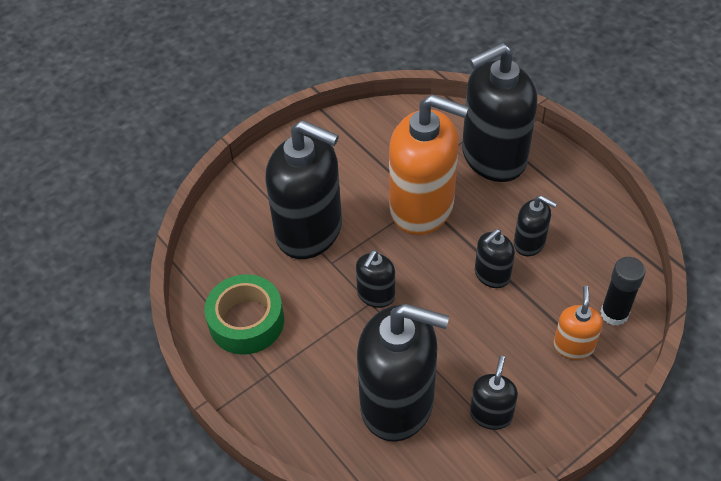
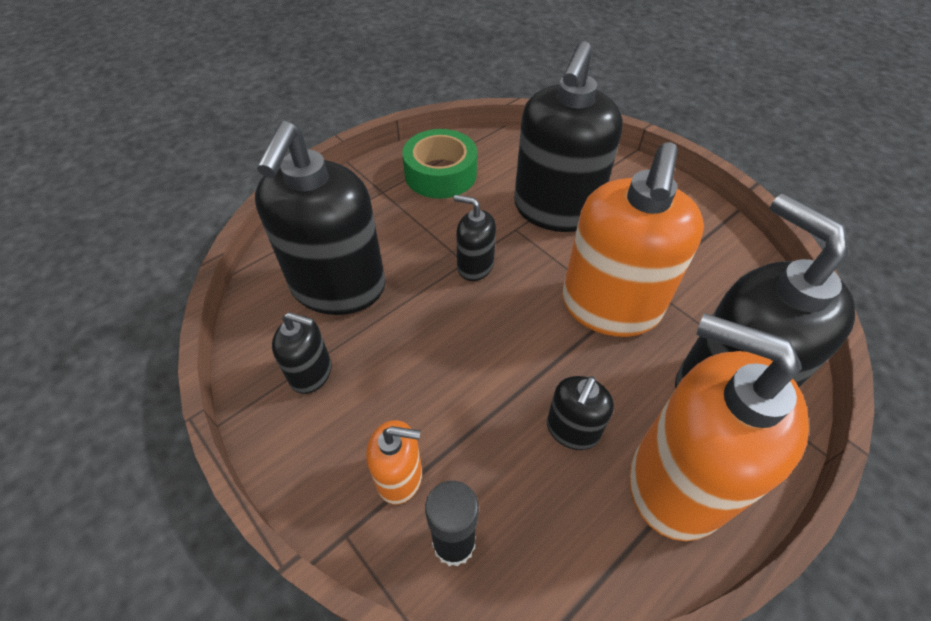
camera: 85 degrees right, 0 degrees up
black soap dispenser [475,229,515,288] -> none
none -> orange soap dispenser [629,313,809,541]

